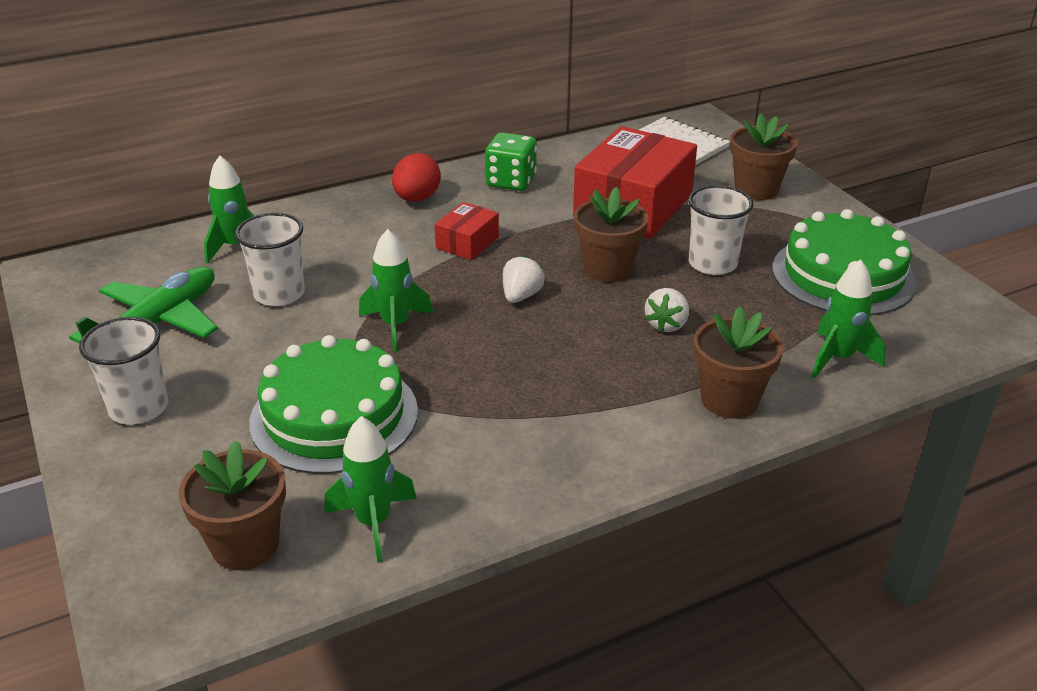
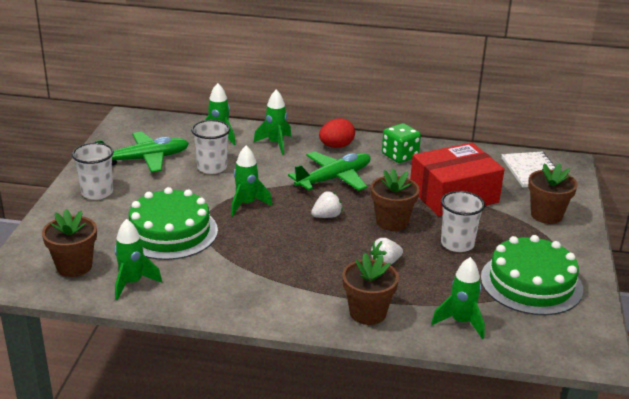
camera: 35 degrees right, 5 degrees down
red box [435,202,499,260] -> green plane [288,151,371,191]
none -> green rocket [253,90,291,155]

